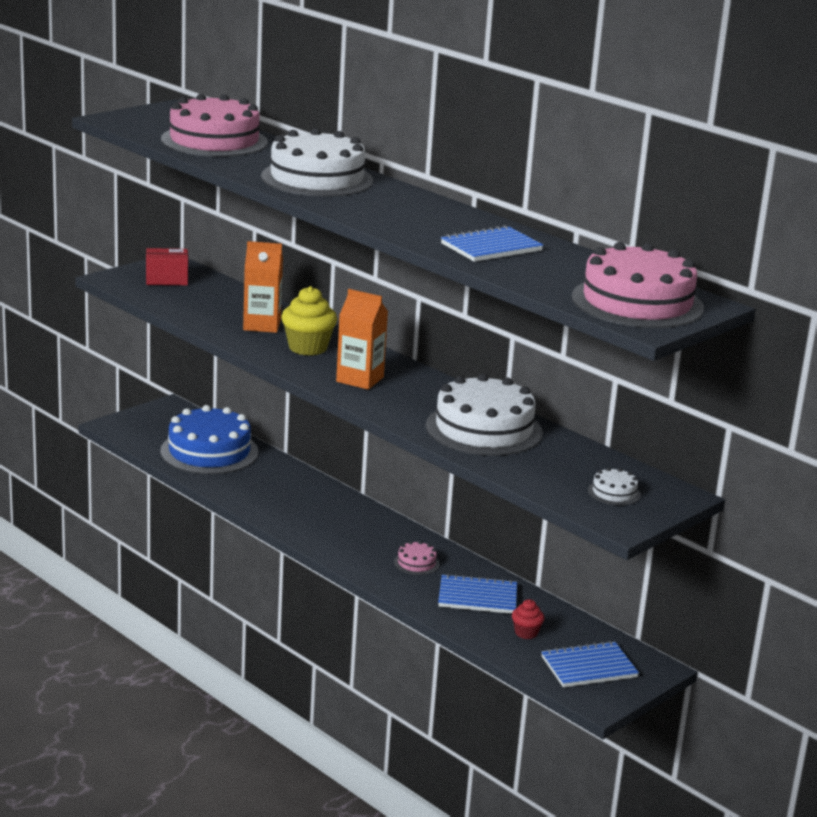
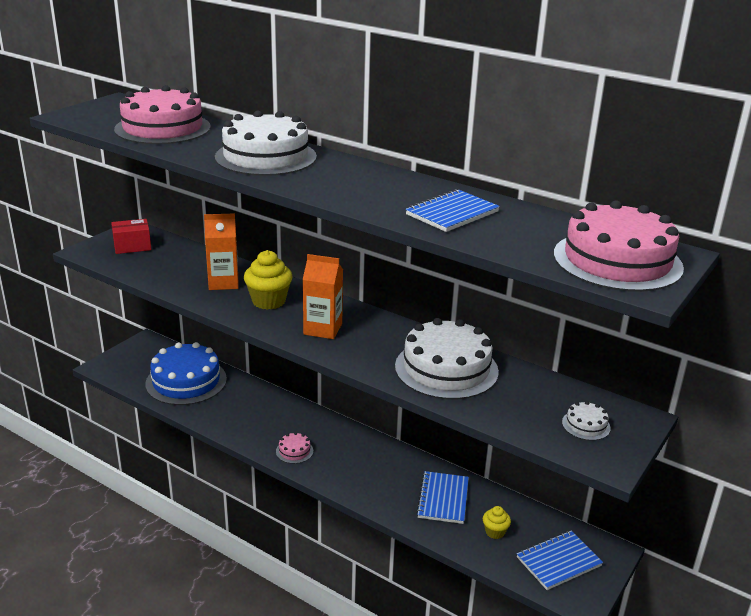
camera: 10 degrees left, 5 degrees up
pink cake [394,541,440,575] -> pink cake moved to [276,432,313,464]
blue notebook [438,574,517,614] -> blue notebook turned 75 degrees counterclockwise [416,471,469,524]
red cupcake [512,599,545,639] -> yellow cupcake [483,506,511,539]

